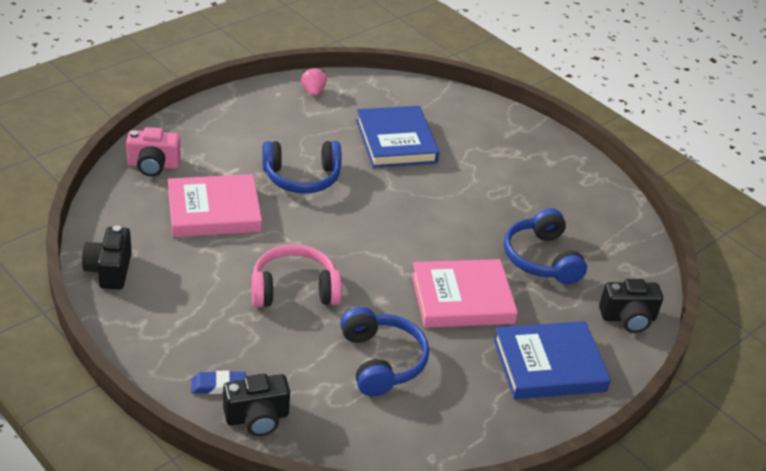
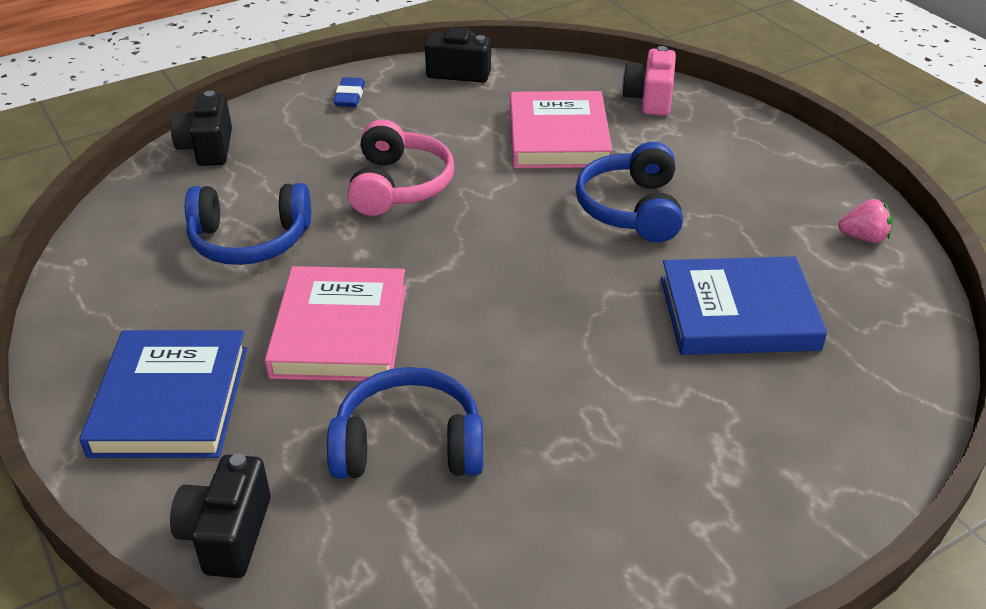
camera: 105 degrees right, 0 degrees up
blue eraser [191,371,246,394] -> blue eraser moved to [333,77,365,107]

